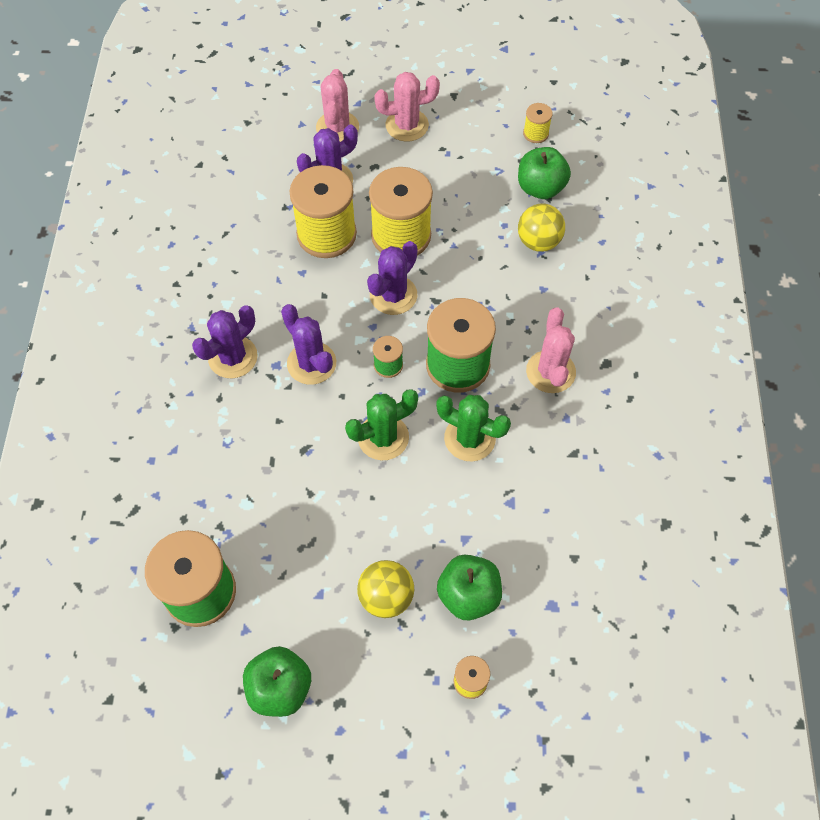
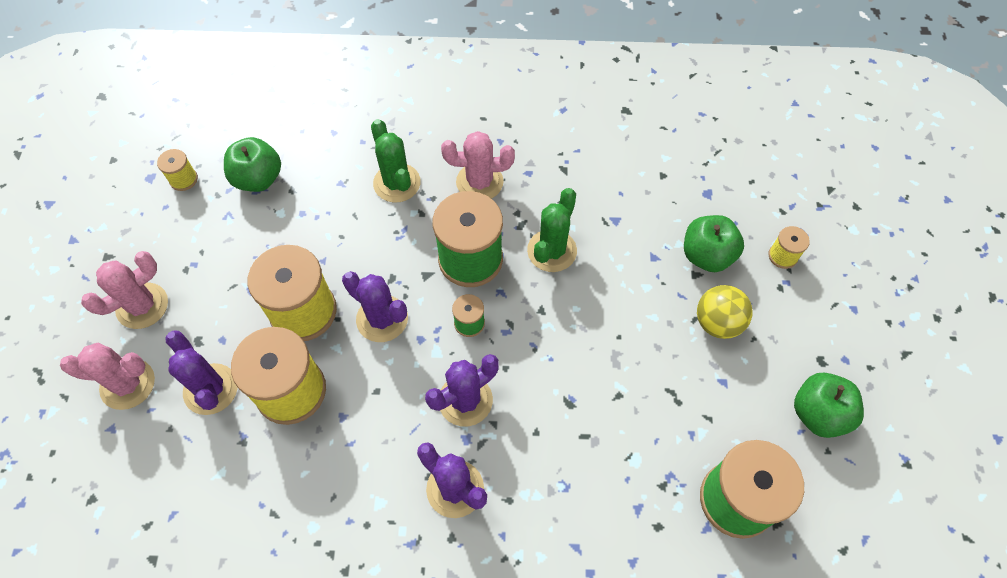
camera: 90 degrees left, 0 degrees up
green cactus [345,389,418,460] -> green cactus moved to [371,119,421,203]
pink cactus [374,72,440,142] -> pink cactus turned 60 degrees clockwise [81,251,168,329]
yellow ball [518,203,565,252] -> none

